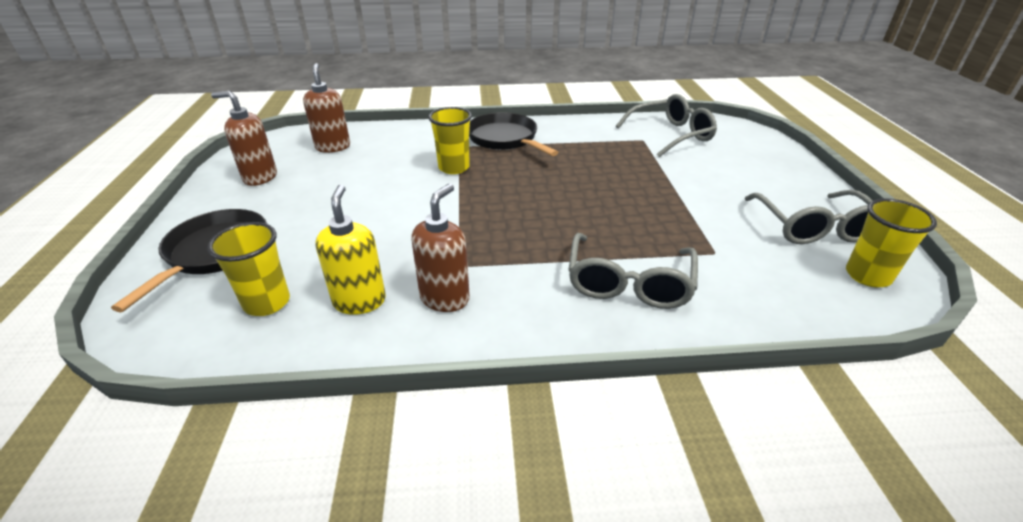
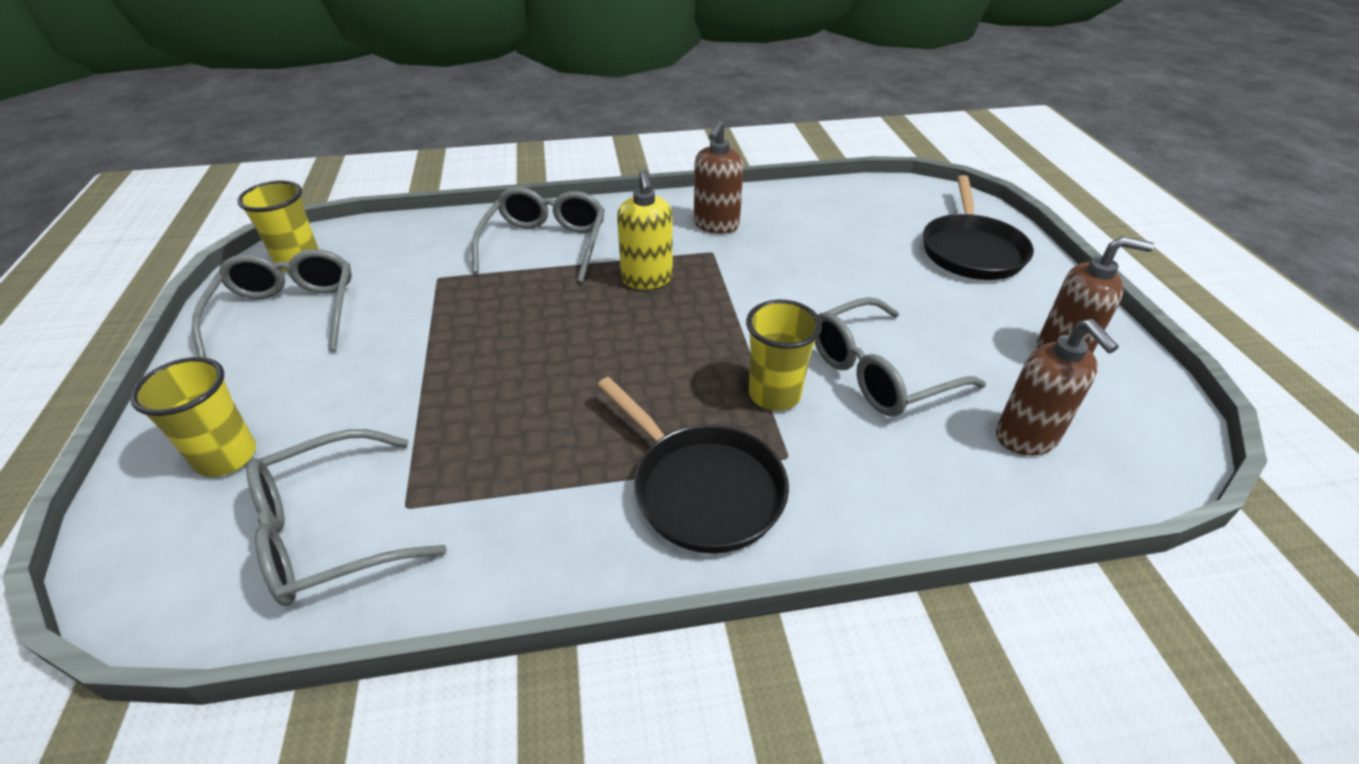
camera: 175 degrees right, 5 degrees up
yellow cup [207,222,290,316] -> yellow cup moved to [130,357,256,477]
yellow soap dispenser [315,185,386,315] -> yellow soap dispenser moved to [617,169,673,290]
none -> grey glasses [815,297,986,416]

